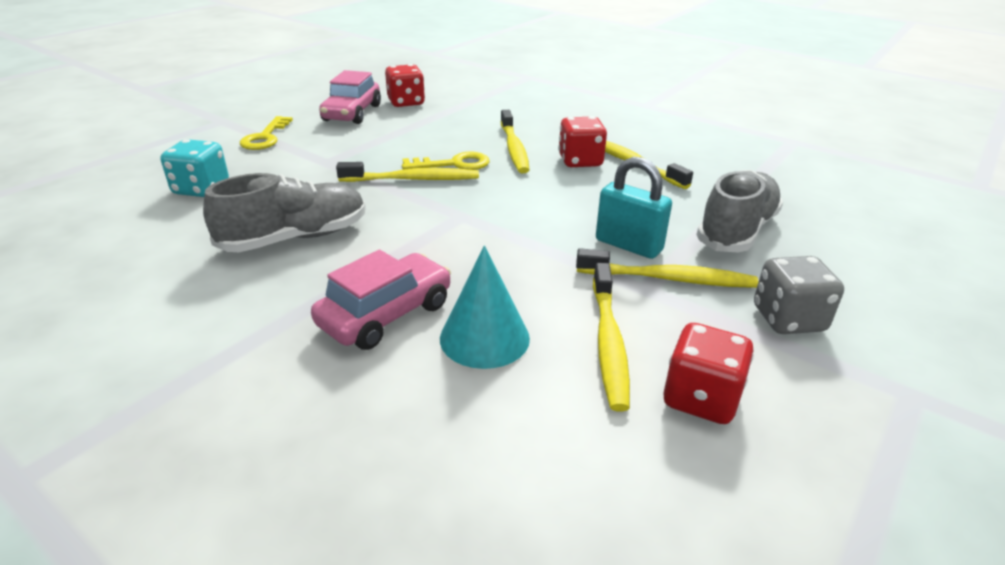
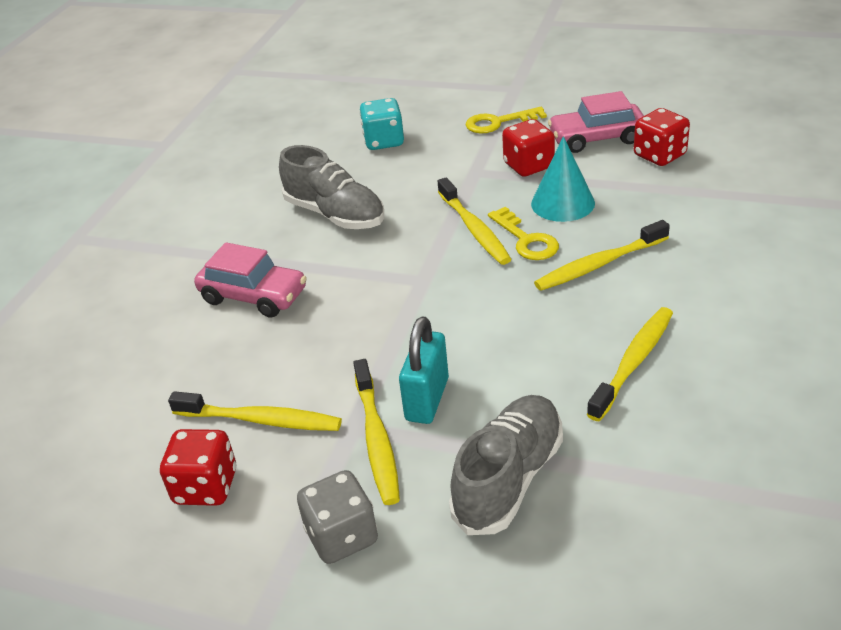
camera: 75 degrees right, 5 degrees up
turquoise cone [440,245,530,369] -> turquoise cone moved to [531,136,595,222]
red dice [558,116,607,167] -> red dice moved to [502,119,555,177]
yellow toothbrush [593,263,630,412] -> yellow toothbrush turned 150 degrees counterclockwise [168,391,342,431]
grey shoe [696,170,783,253] -> grey shoe turned 75 degrees counterclockwise [449,395,563,535]

